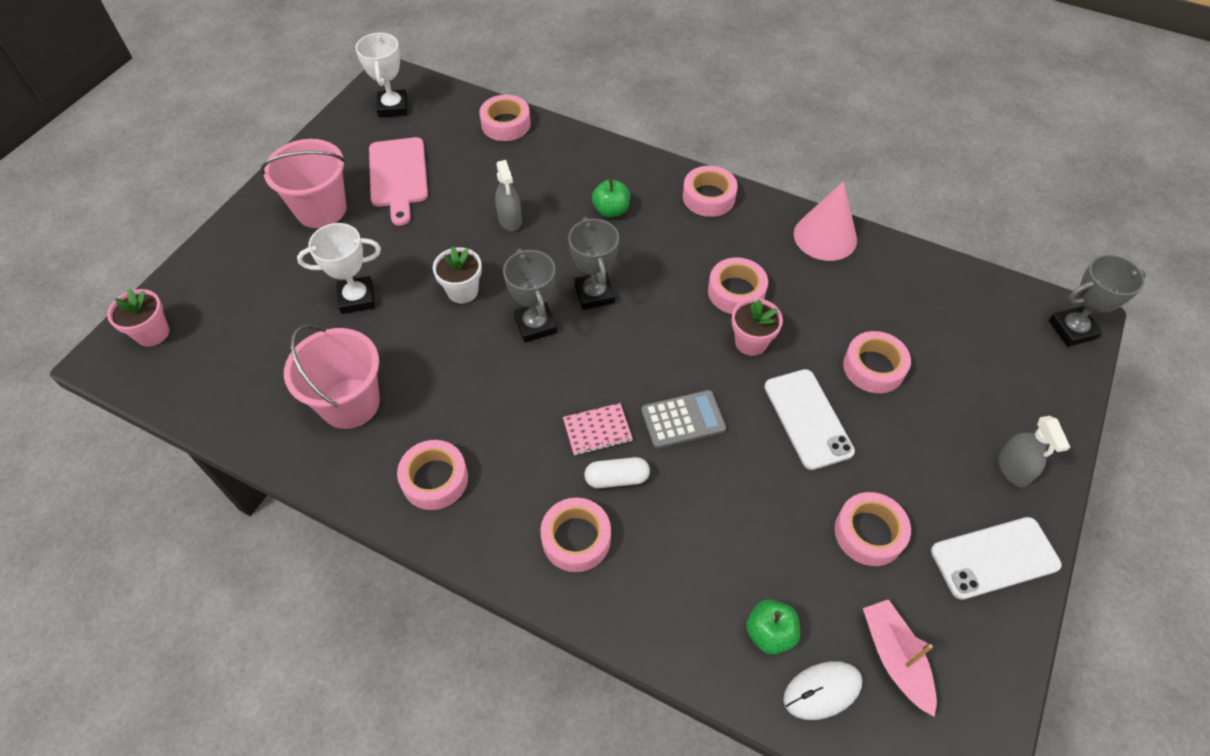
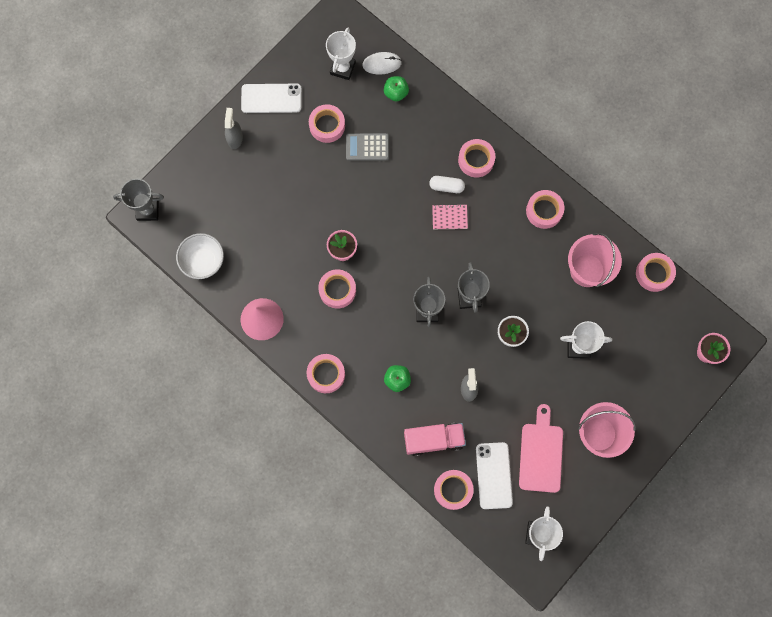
camera: 165 degrees left, 20 degrees up
grey calculator [641,390,726,449] -> grey calculator moved to [346,133,389,161]
white phone [764,369,855,470] -> white phone moved to [476,442,513,509]
pink tape [843,331,911,393] -> pink tape moved to [636,253,676,292]
pink boat [863,599,937,717] -> white trophy [326,28,356,80]
none -> white bowl [176,233,224,279]
none -> pink truck [404,423,466,456]

